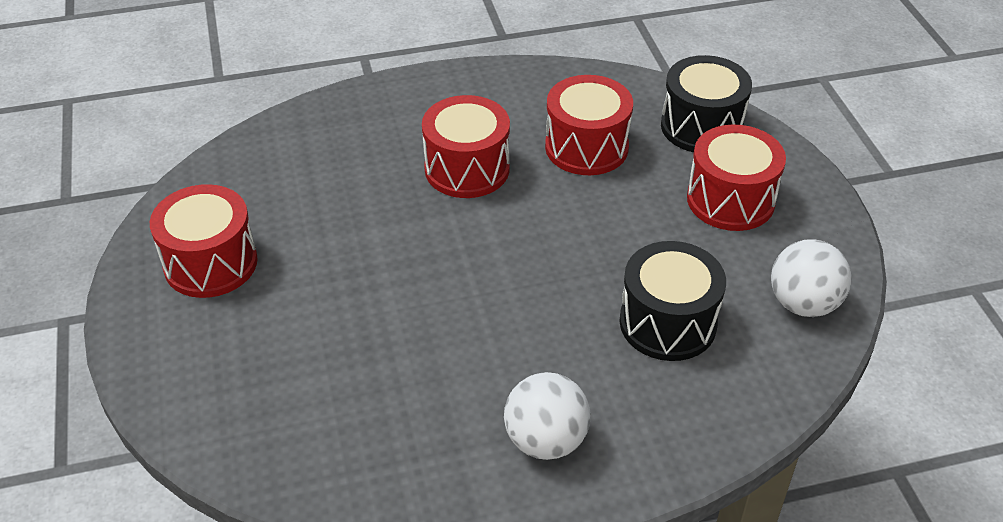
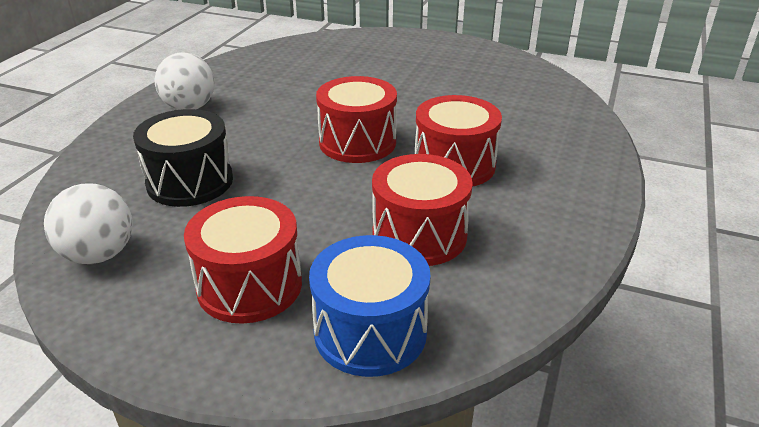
camera: 125 degrees right, 10 degrees down
red drum [150,184,258,298] -> red drum moved to [316,76,397,163]
black drum [661,55,752,152] -> blue drum [309,235,431,377]

